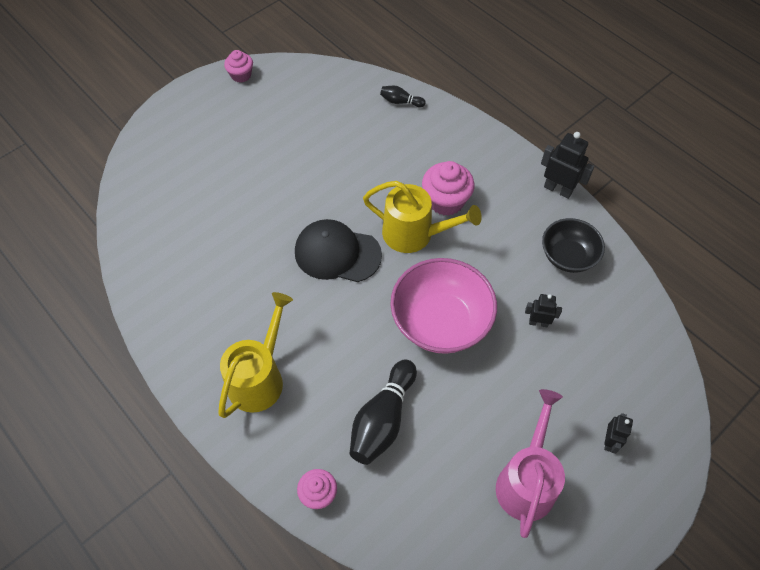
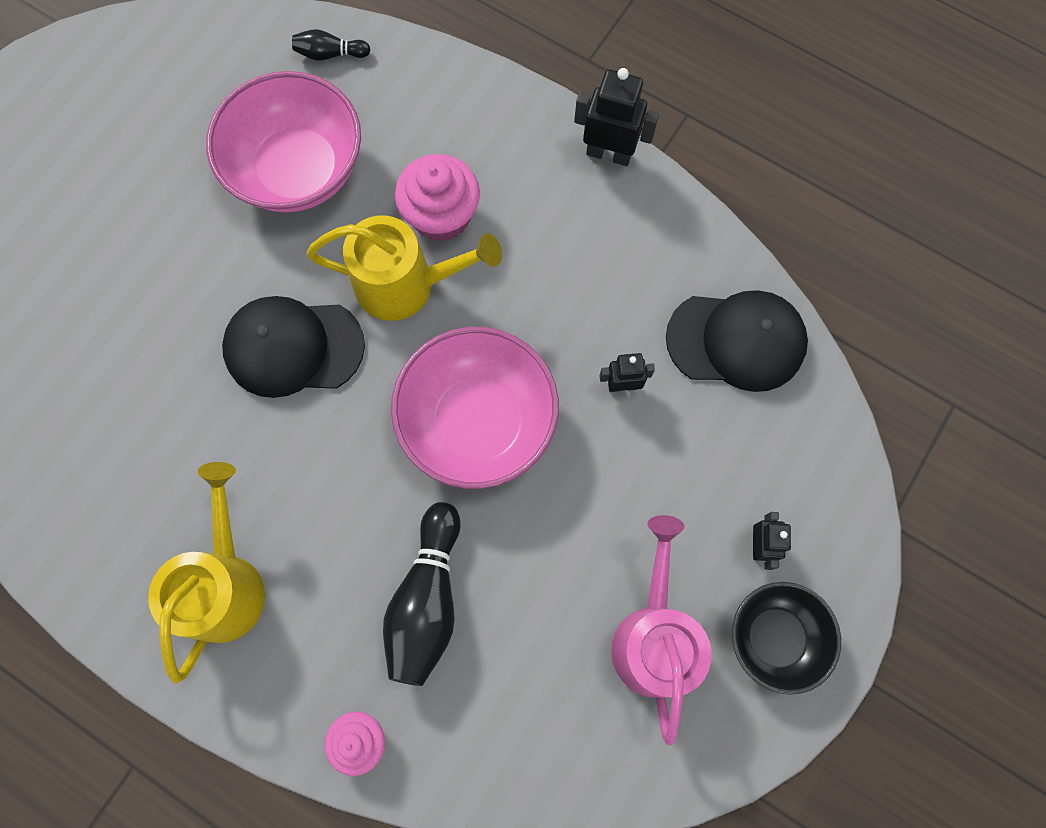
camera: 15 degrees left, 15 degrees up
pink cupcake [224,50,253,83] -> none
black bowl [542,218,605,273] -> black bowl moved to [732,582,841,695]
none -> pink bowl [206,71,361,212]
none -> black cap [666,290,808,392]

